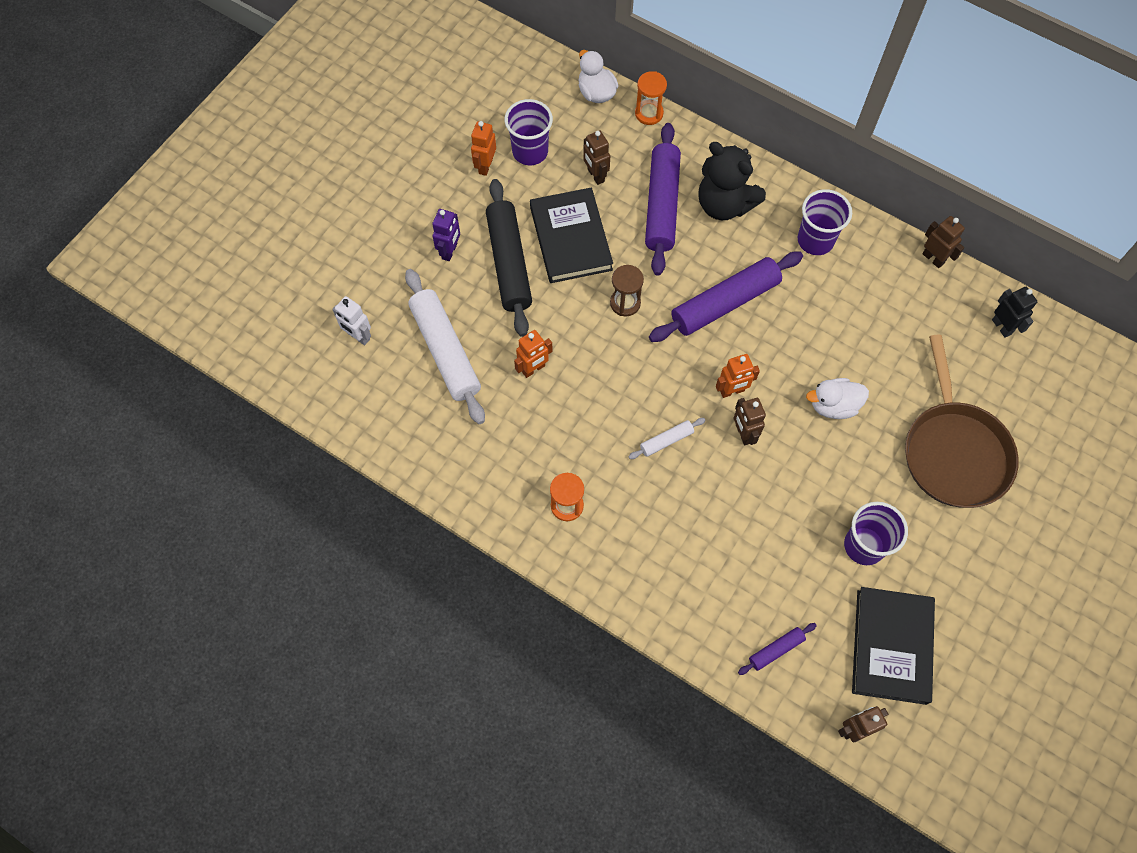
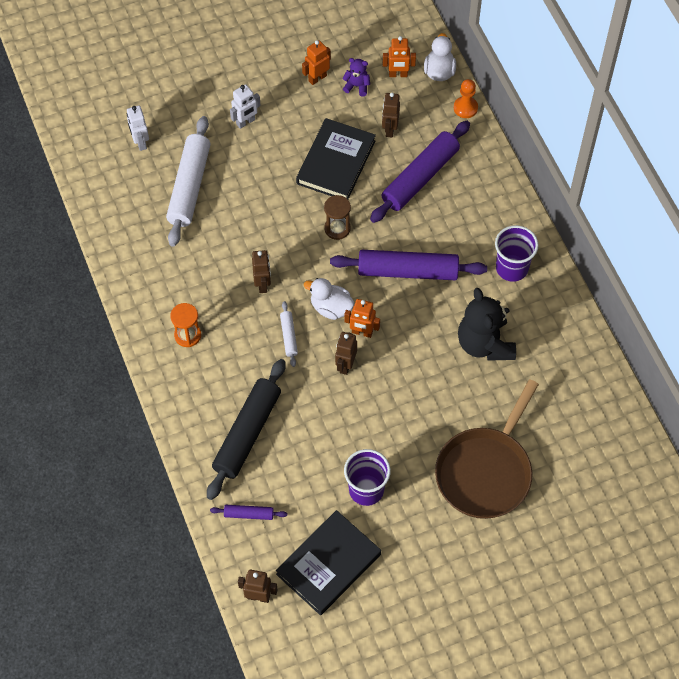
camera: 35 degrees right, 5 degrees down
purple robot [432,209,460,261] -> white robot [230,84,261,129]
black rolling pin [486,179,532,337] -> black rolling pin moved to [207,359,285,500]
purple cup [505,99,553,165] -> purple teddy bear [342,58,370,96]
orange robot [514,330,553,378] -> orange robot moved to [383,36,416,77]
white rolling pin [628,418,706,459] -> white rolling pin turned 75 degrees clockwise [280,301,298,367]
orange hourglass [635,71,667,125] -> orange pawn [454,79,478,118]
black teddy bear [698,142,766,220] -> black teddy bear moved to [458,288,516,361]
white duck [806,378,869,419] -> white duck moved to [304,278,355,320]
brown robot [922,216,965,268] -> brown robot moved to [252,250,271,293]
black robot [992,287,1037,338] -> none

